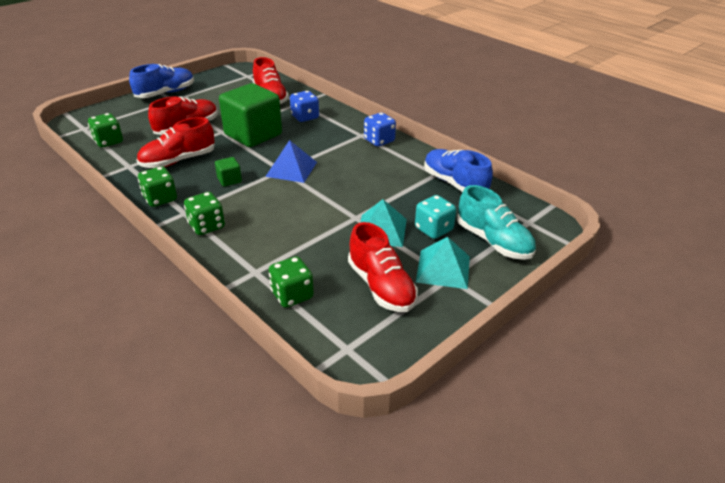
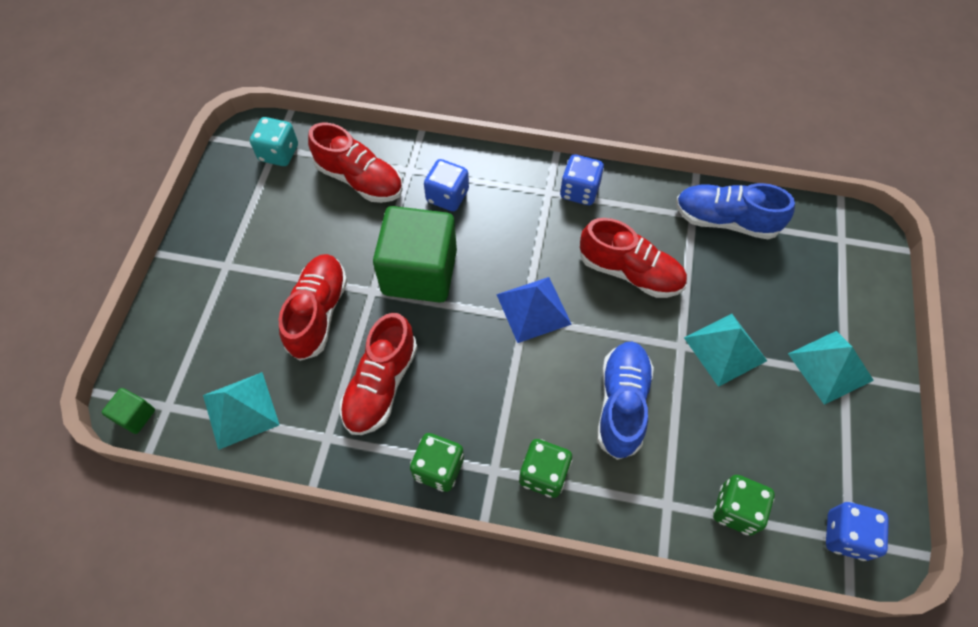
camera: 35 degrees left, 25 degrees up
green dice [88,113,123,147] -> turquoise pyramid [203,372,279,450]
blue shoe [129,64,194,98] -> blue shoe moved to [597,342,654,460]
green cube [215,157,242,187] -> green cube moved to [102,388,155,434]
red shoe [348,222,418,312] -> red shoe moved to [580,218,687,298]
turquoise dice [415,195,456,239] -> turquoise dice moved to [250,117,298,166]
turquoise shoe [457,185,536,260] -> none
none -> blue dice [826,502,889,561]

